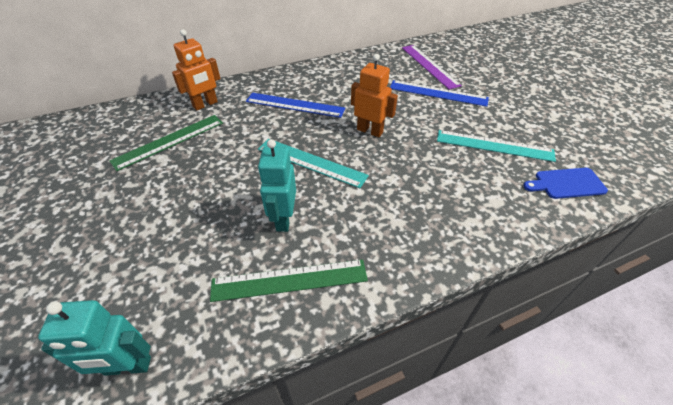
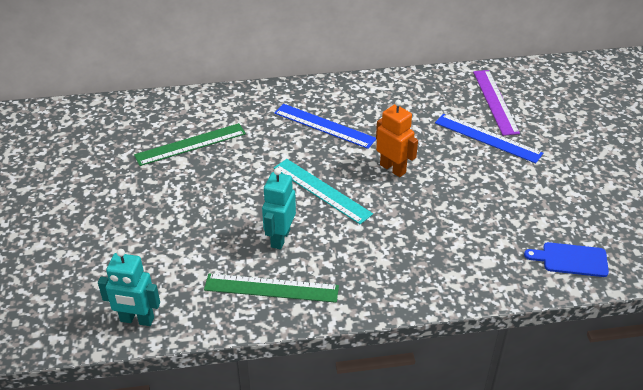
camera: 15 degrees right, 5 degrees down
orange robot [172,29,221,110] -> none
turquoise ruler [437,130,556,162] -> none

